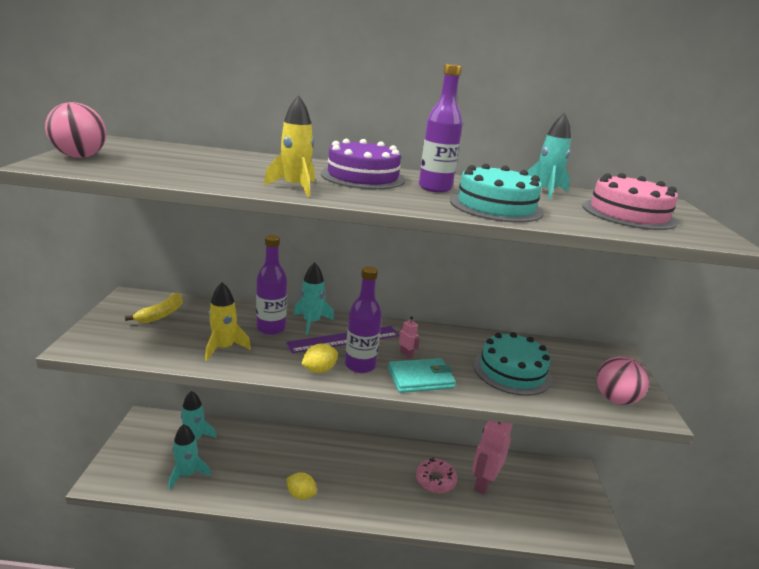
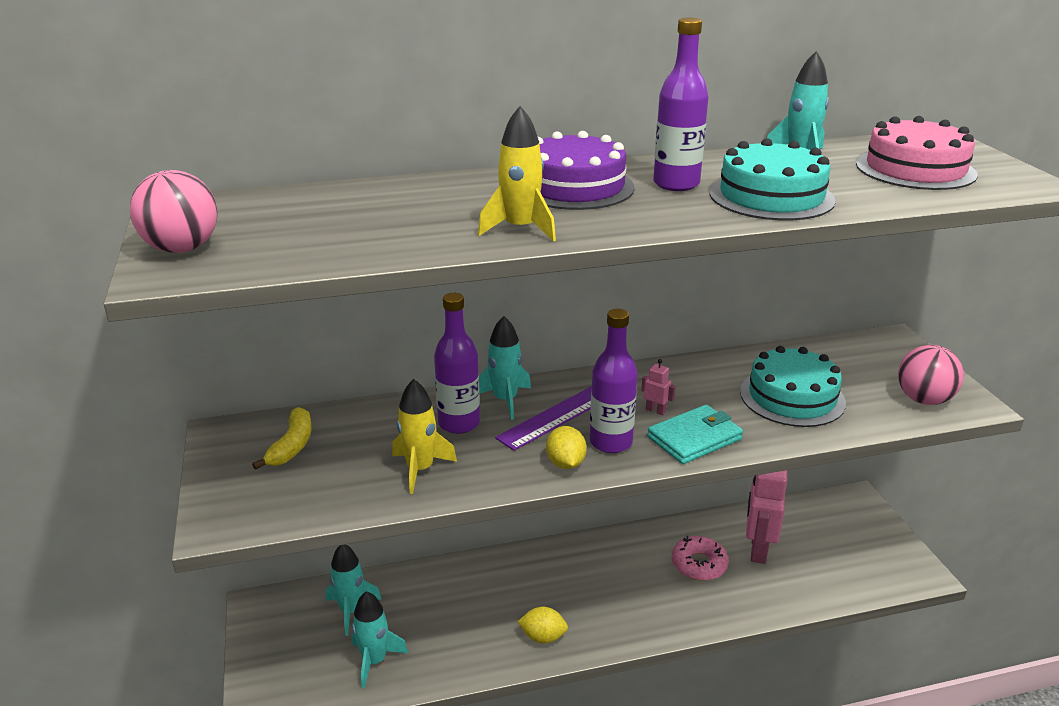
camera: 15 degrees left, 5 degrees up
yellow lemon [301,343,338,373] -> yellow lemon turned 45 degrees counterclockwise [546,426,587,469]

